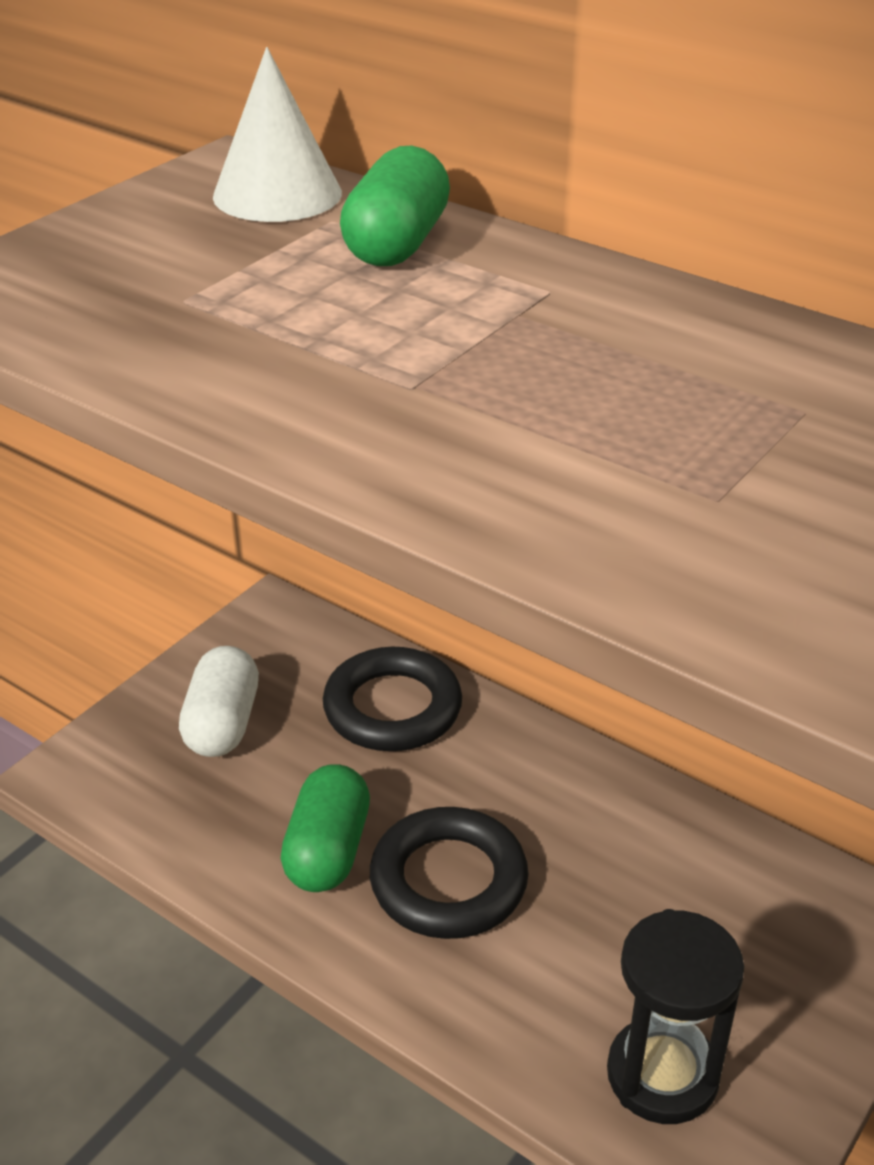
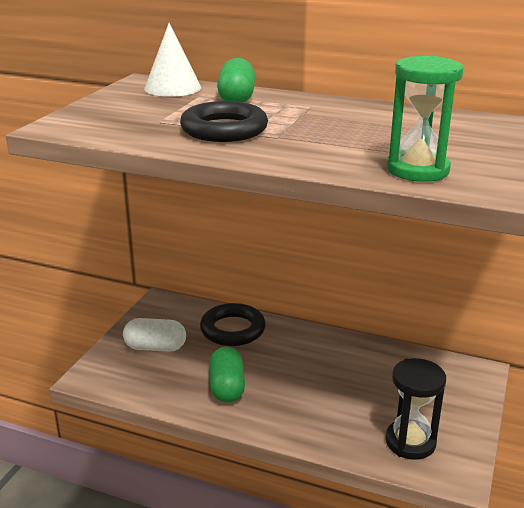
camera: 15 degrees left, 10 degrees down
white capsule [179,646,259,757] -> white capsule turned 75 degrees counterclockwise [123,318,186,352]
black ring [370,807,529,939] -> black ring moved to [180,101,268,142]
none -> green hourglass [387,56,464,182]

